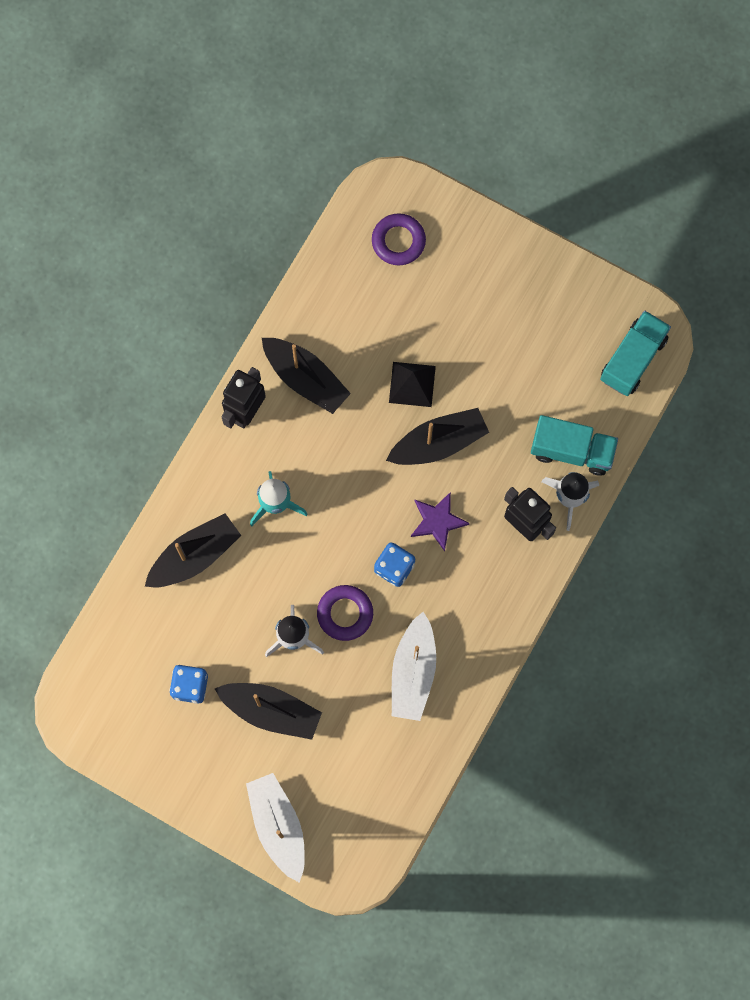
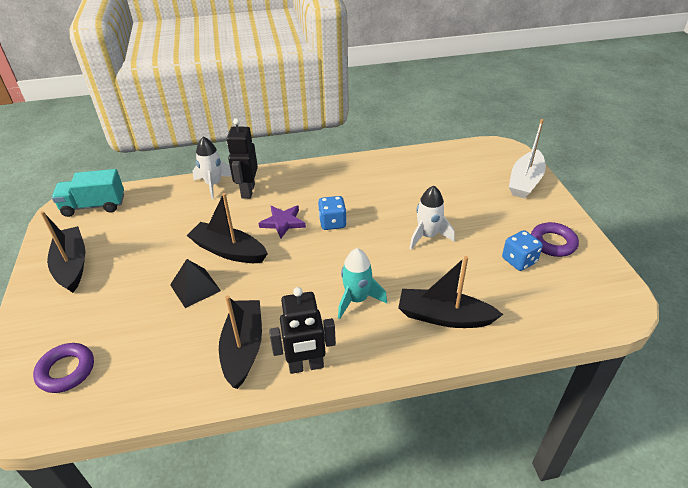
camera: 130 degrees left, 35 degrees down
black boat [215,683,322,740] -> black boat moved to [40,211,85,293]
purple ring [317,585,373,641] -> purple ring moved to [531,222,579,257]
white boat [392,612,436,721] -> none
turquoise truck [531,415,618,476] -> none

